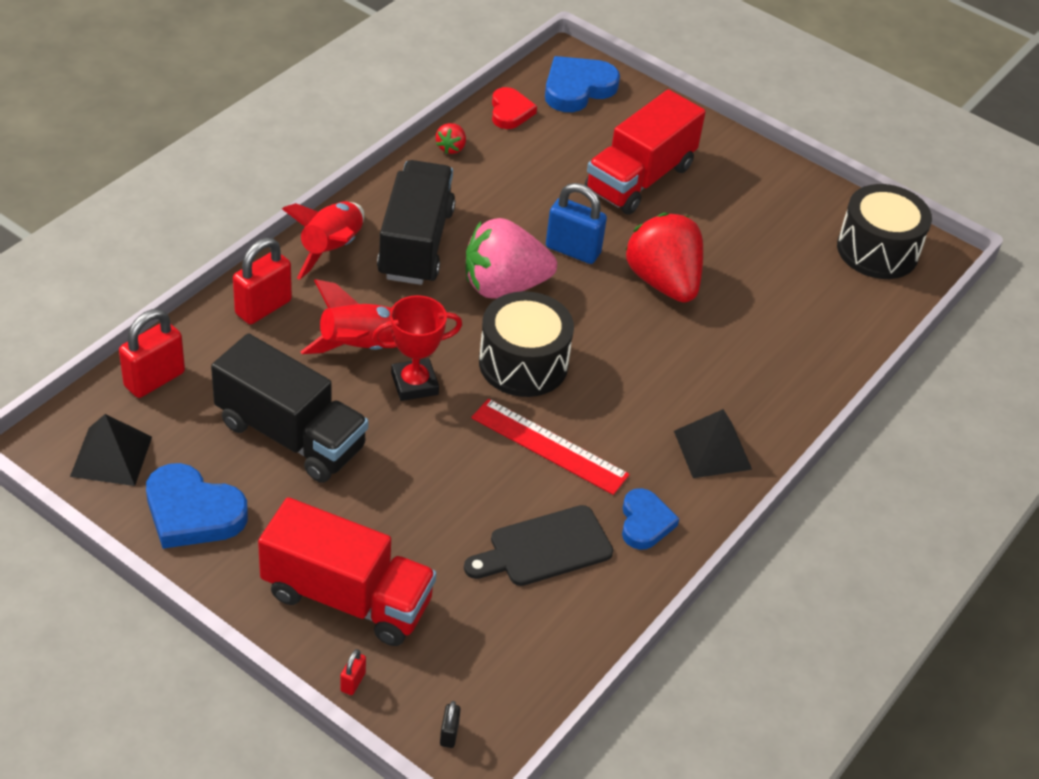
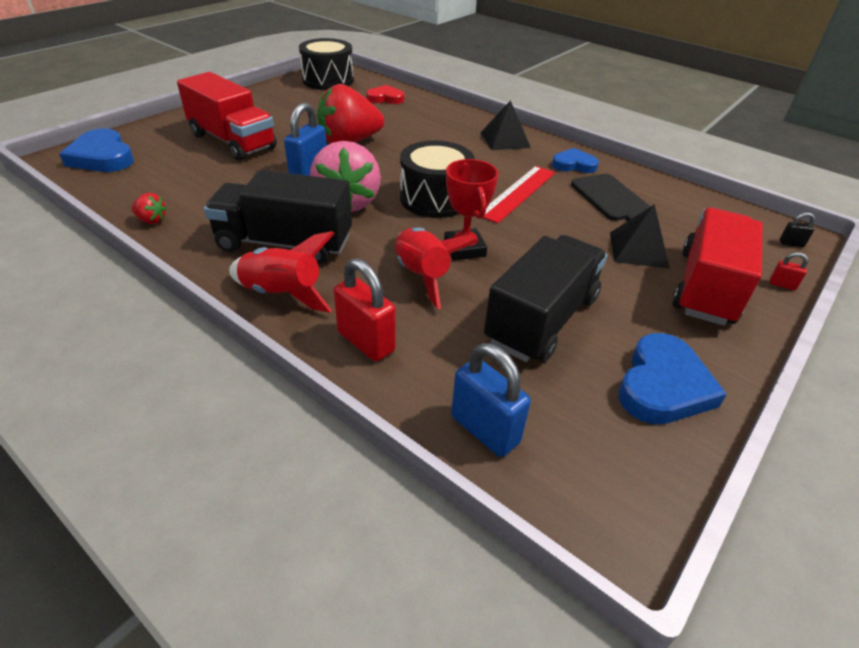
camera: 85 degrees left, 5 degrees down
black pyramid [70,414,152,486] -> black pyramid moved to [610,204,670,269]
red padlock [119,309,185,398] -> blue padlock [451,343,531,457]
red heart [492,87,537,129] -> red heart moved to [366,85,404,104]

